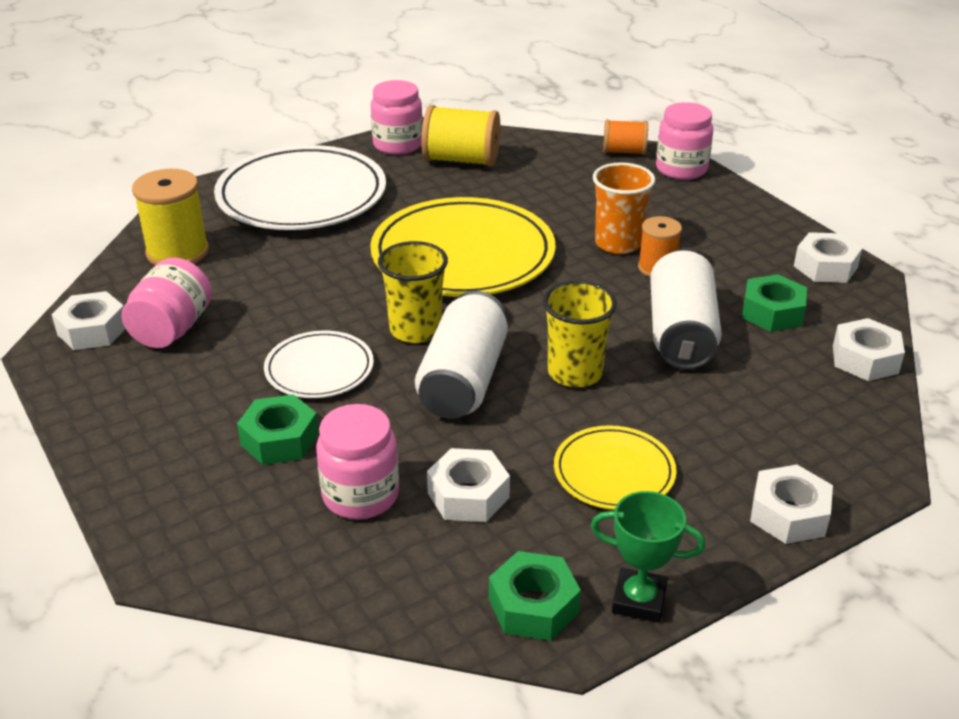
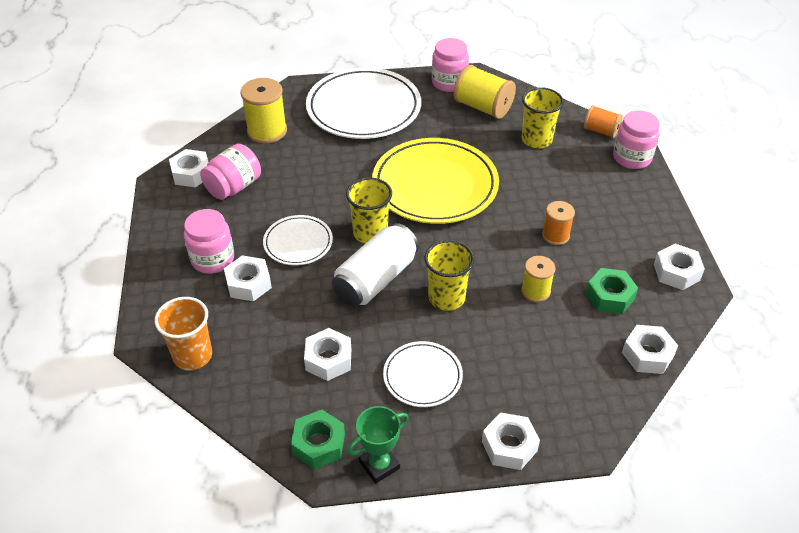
camera: 25 degrees right, 10 degrees up
green nut [237,394,319,465] -> white nut [224,255,272,301]
pink jar [316,404,399,519] -> pink jar moved to [184,209,234,274]
yellow plate [554,425,677,510] -> white plate [383,341,463,407]
green trophy [591,491,706,623] -> green trophy turned 75 degrees counterclockwise [348,406,408,484]
orange cup [593,162,655,254] -> orange cup moved to [155,297,212,371]
white can [650,250,722,369] -> yellow spool [521,256,555,302]
none -> yellow cup [522,87,564,148]

